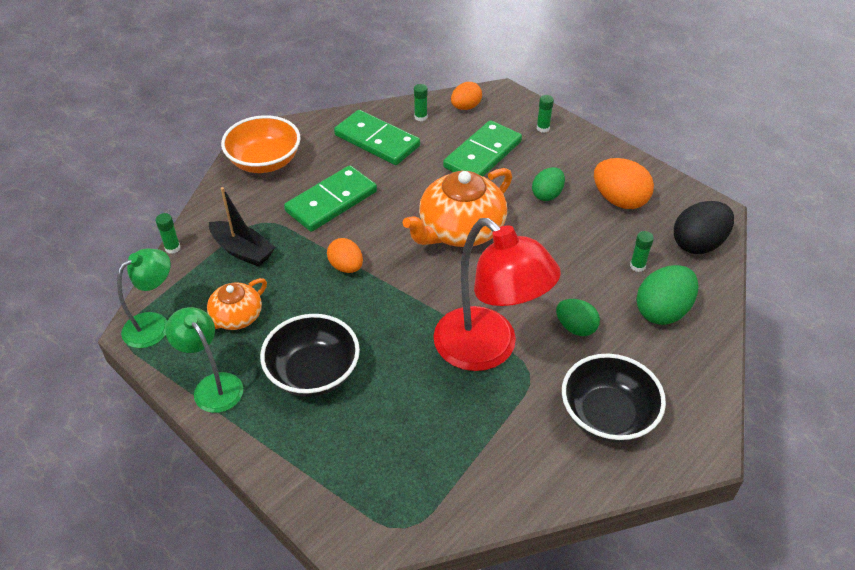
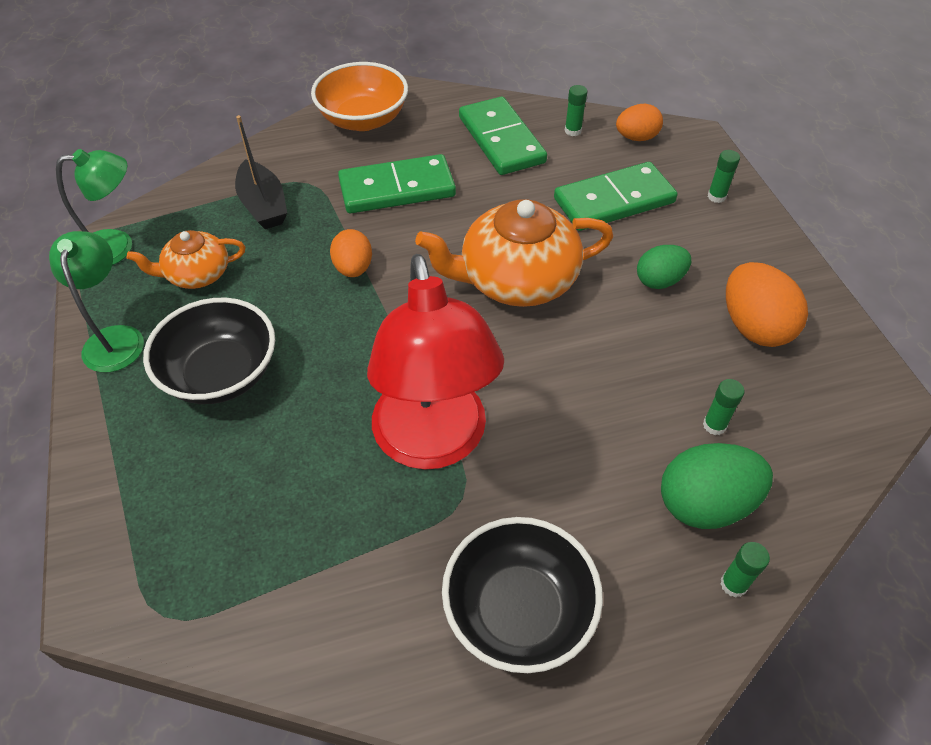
camera: 30 degrees right, 5 degrees up
green glue stick [155,213,180,254] -> green glue stick moved to [720,542,770,598]
green egg [556,299,600,336] -> none
black egg [674,201,734,254] -> none

